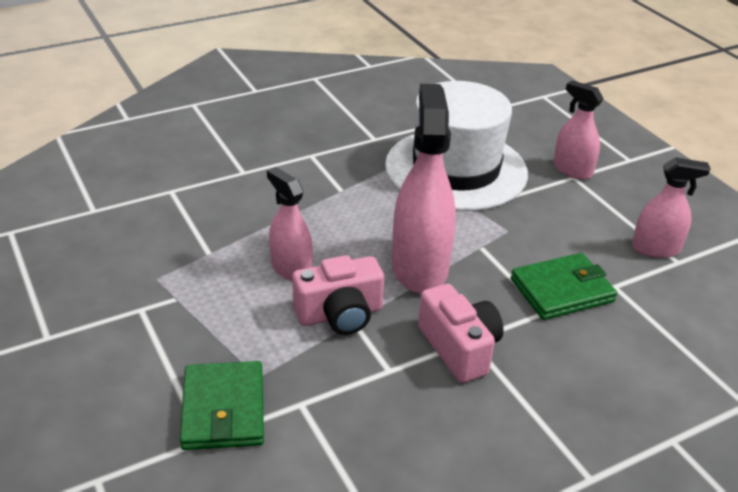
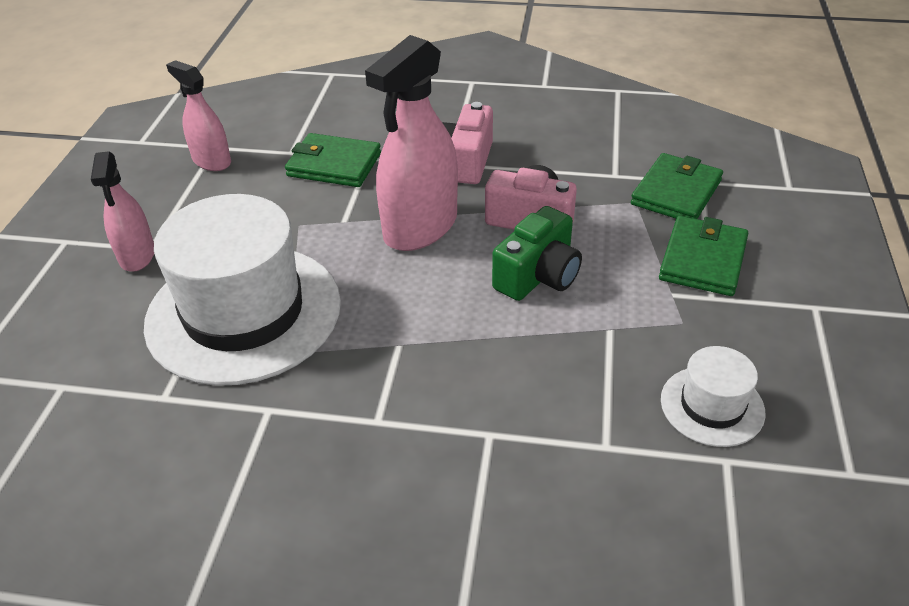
camera: 140 degrees left, 5 degrees up
pink spray bottle [267,167,313,281] -> green camera [492,206,582,301]
none -> green wallet [659,216,748,296]
none -> white hat [661,346,766,447]

